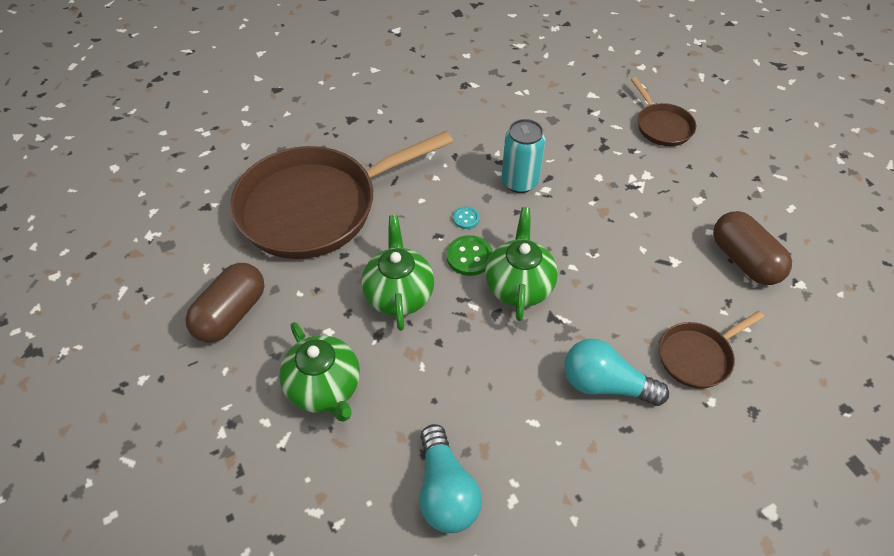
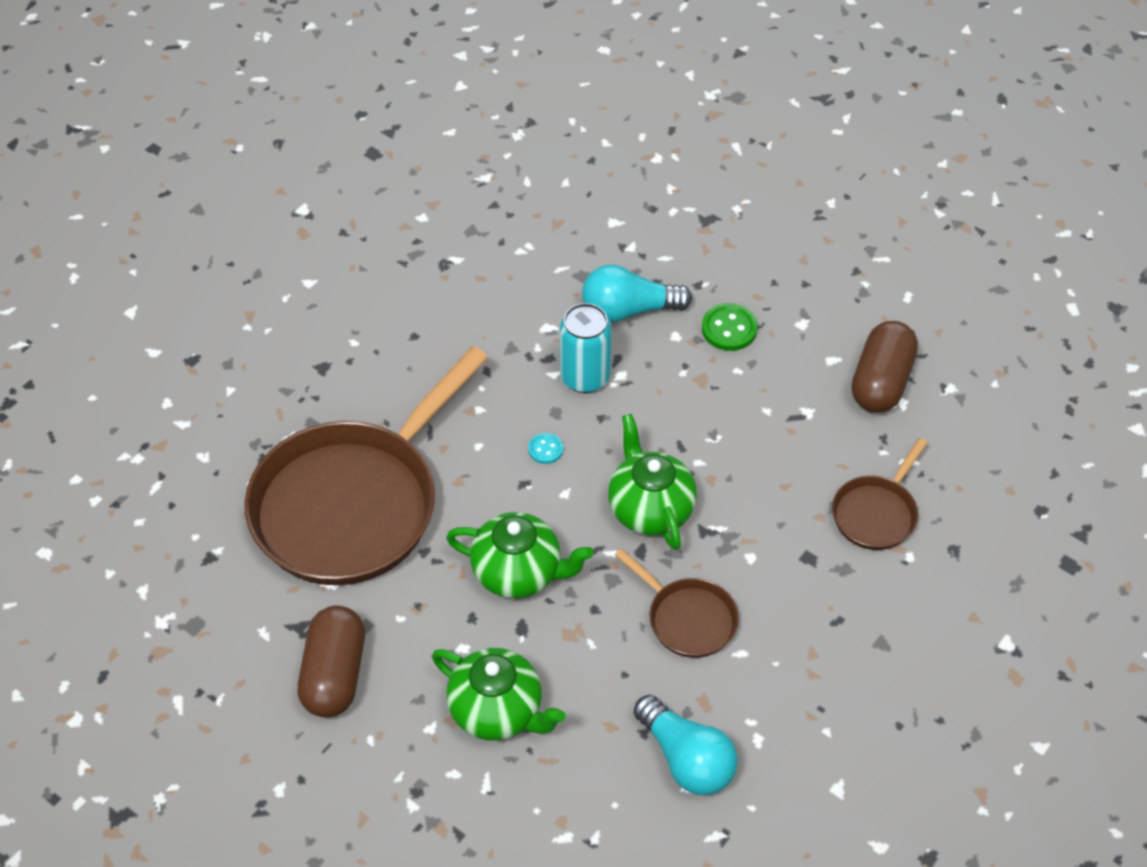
camera: 25 degrees left, 0 degrees up
green teapot [361,215,434,331] -> green teapot turned 135 degrees clockwise [446,512,593,598]
green button [447,235,493,276] -> green button moved to [702,303,758,351]
turquoise light bulb [564,339,669,406] -> turquoise light bulb moved to [582,265,692,322]
brown pan [631,77,696,146] -> brown pan moved to [615,548,739,658]
brown capsule [713,211,792,285] -> brown capsule turned 75 degrees clockwise [851,321,918,413]

